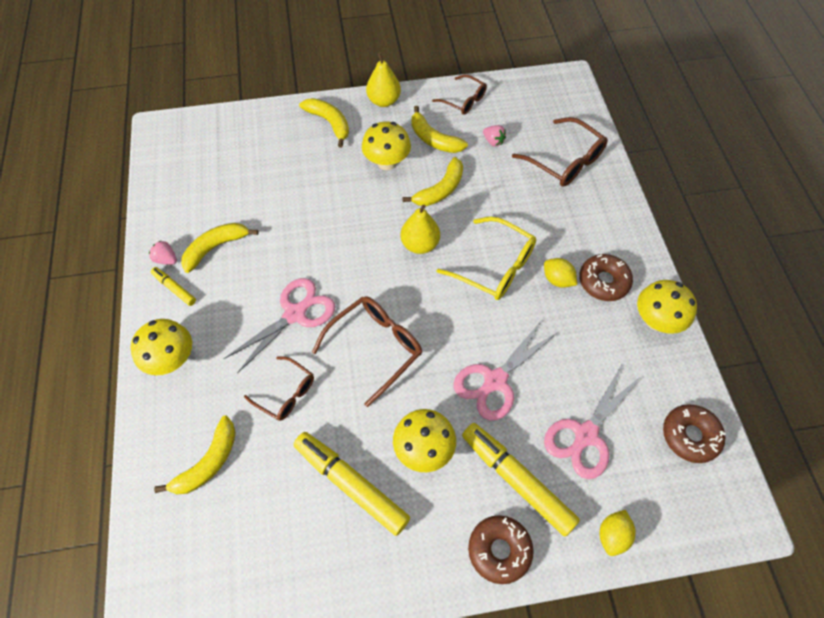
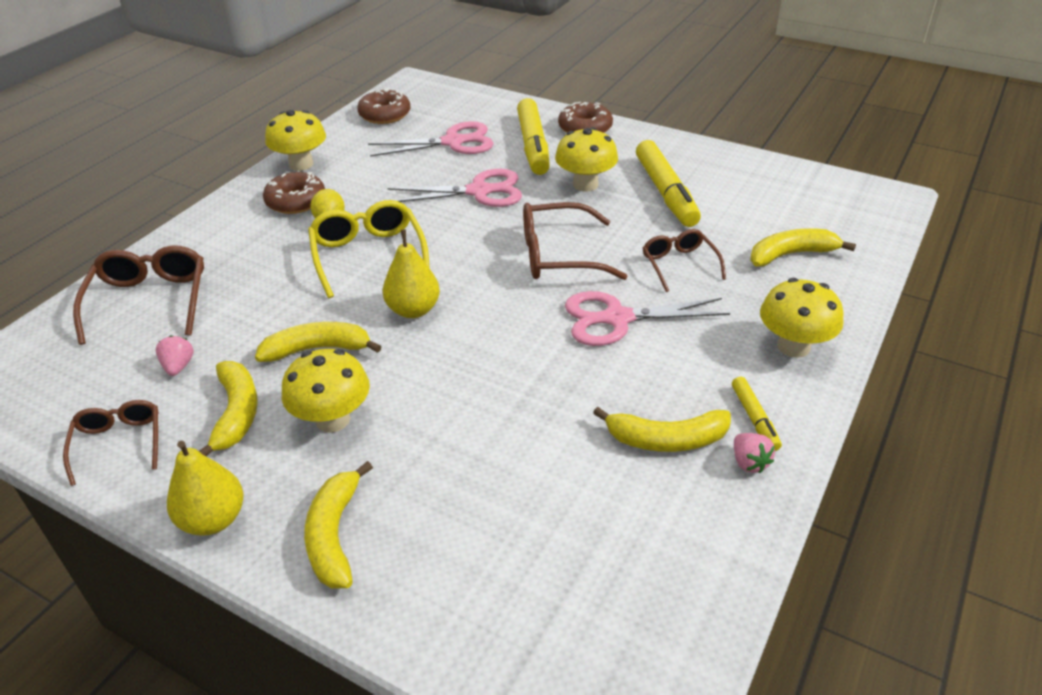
camera: 140 degrees left, 20 degrees down
yellow lemon [600,510,636,556] -> none

